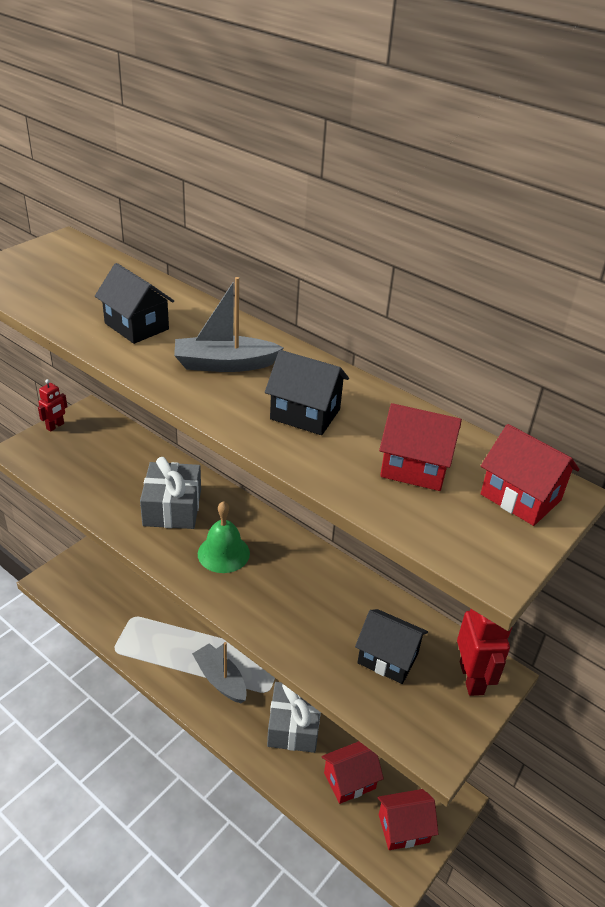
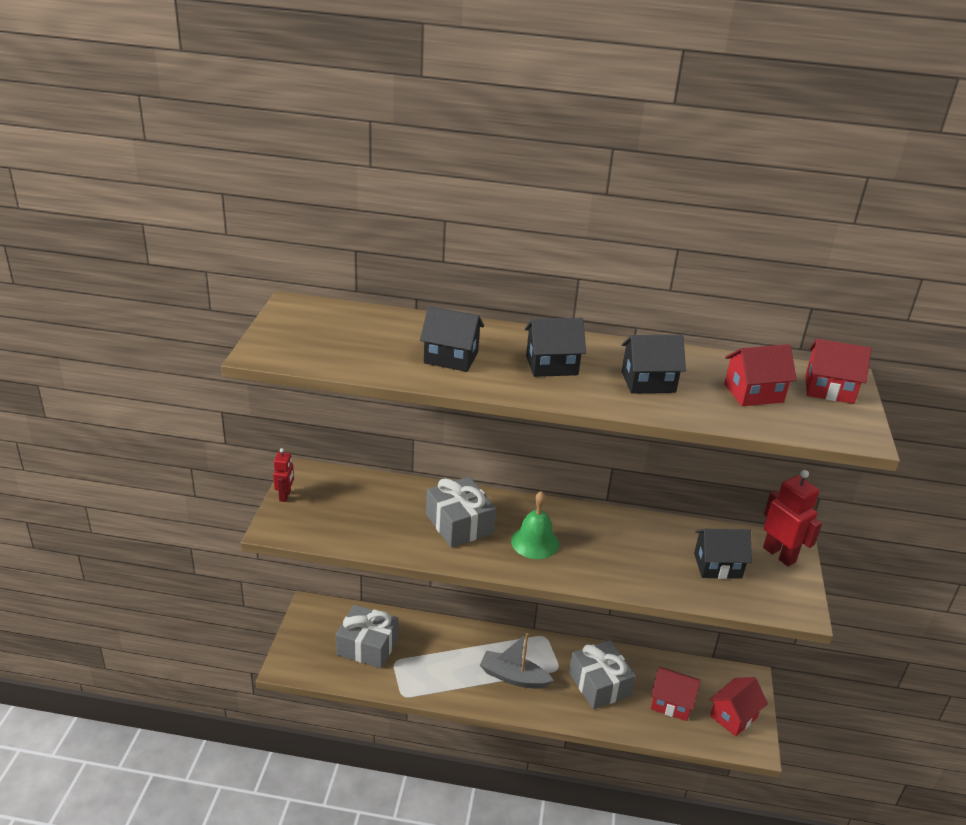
camera: 30 degrees left, 5 degrees down
grey boat [174,277,284,372] -> black house [525,318,586,377]
red house [321,741,384,804] -> red house turned 75 degrees clockwise [651,667,701,721]
none -> grey gift [336,605,399,668]

